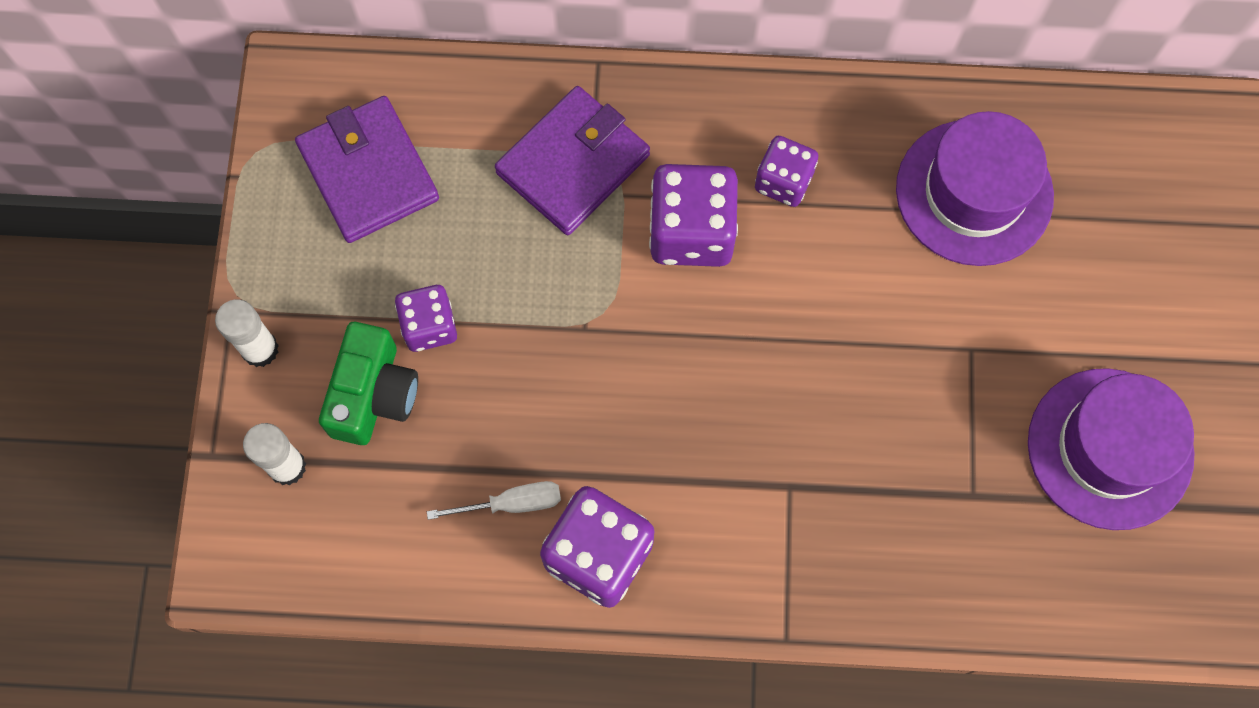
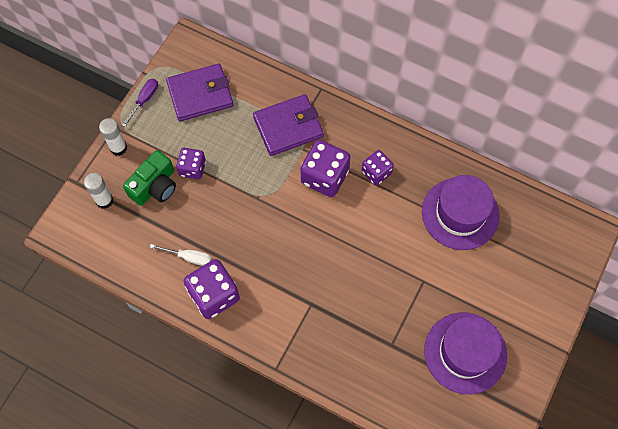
camera: 25 degrees right, 5 degrees down
purple wallet [295,96,439,243] -> purple wallet turned 75 degrees clockwise [166,64,233,121]
none -> purple screwdriver [122,79,158,127]

